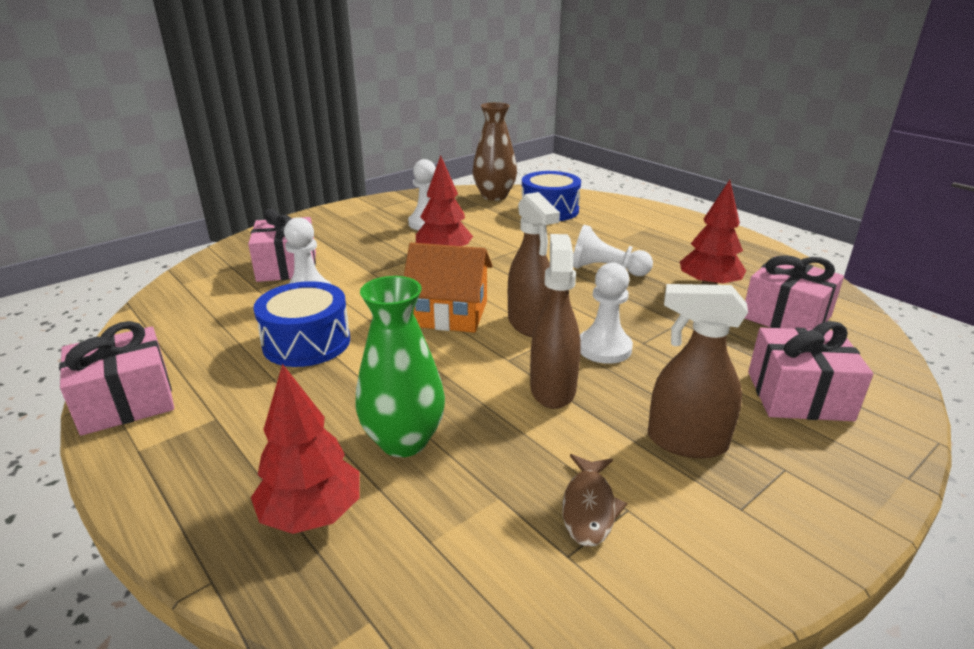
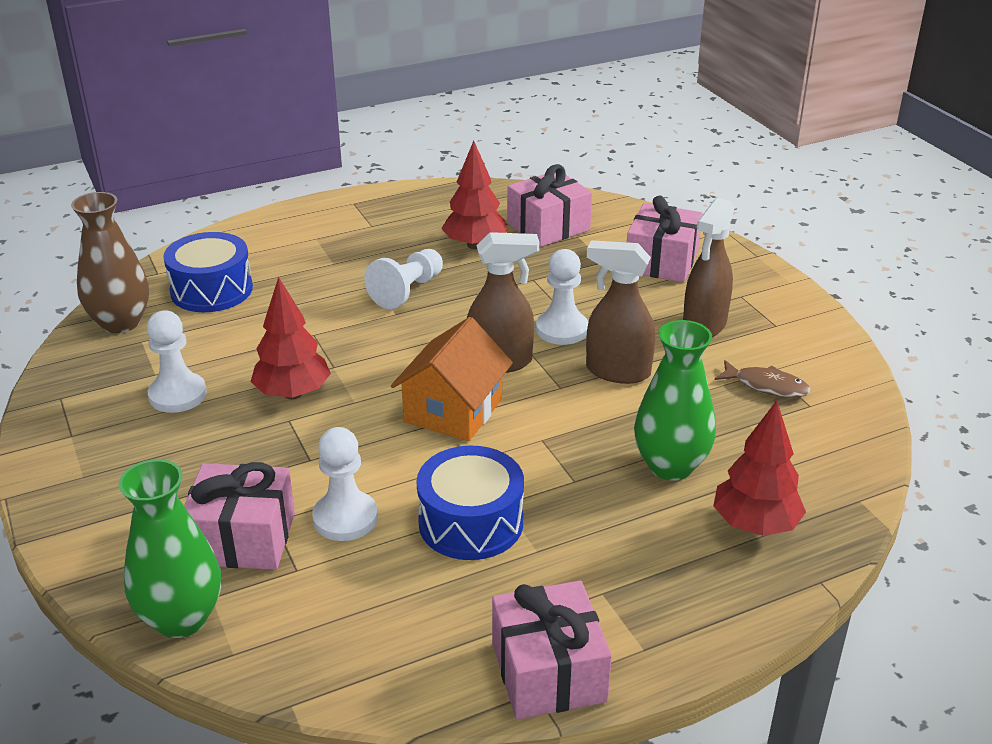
camera: 75 degrees left, 5 degrees up
none -> green vase [119,459,221,638]

